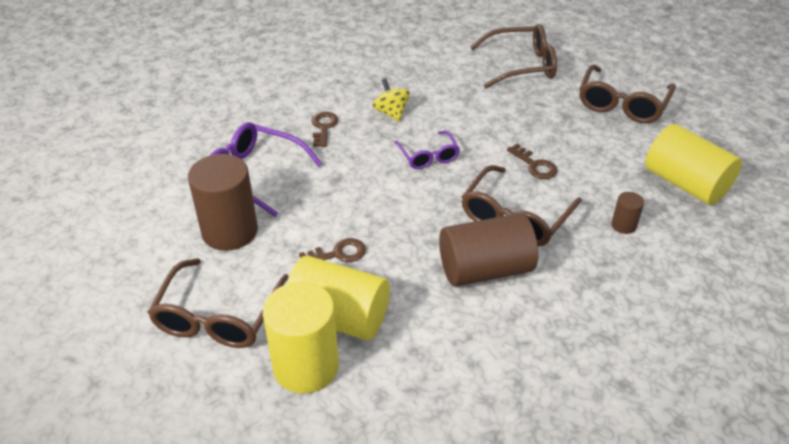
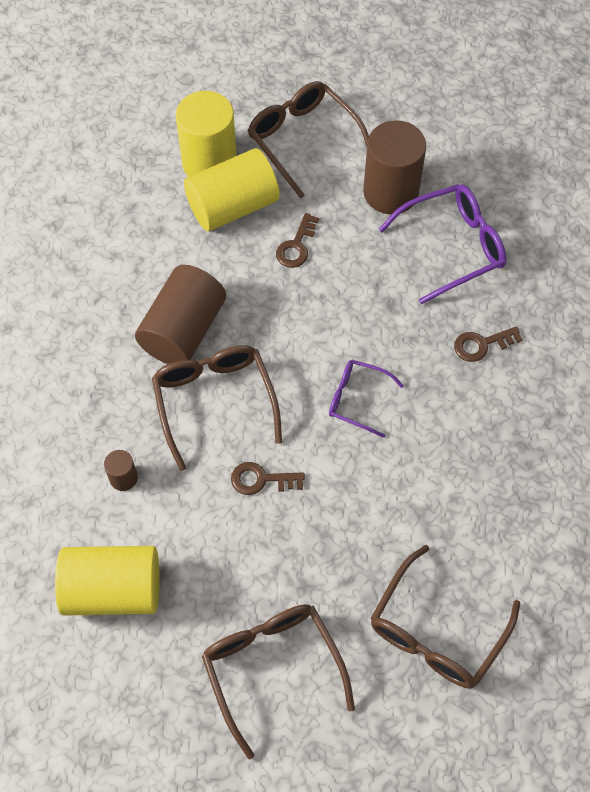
camera: 130 degrees right, 20 degrees up
brown key [311,112,338,147] -> brown key turned 120 degrees clockwise [454,326,523,362]
yellow spinning top [373,79,410,121] -> none

